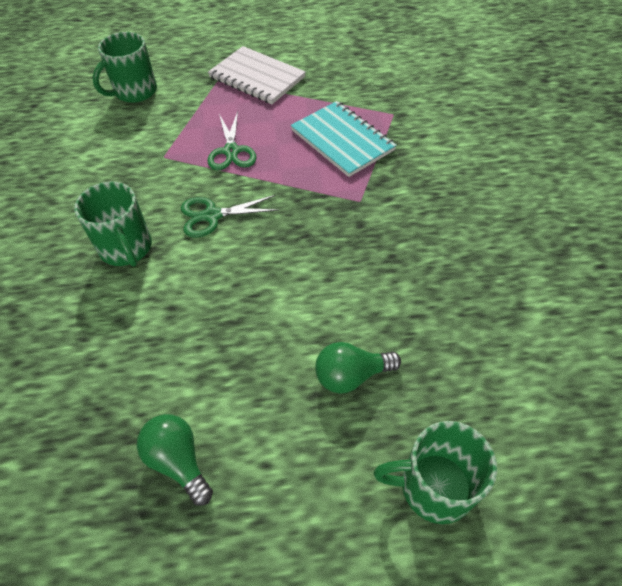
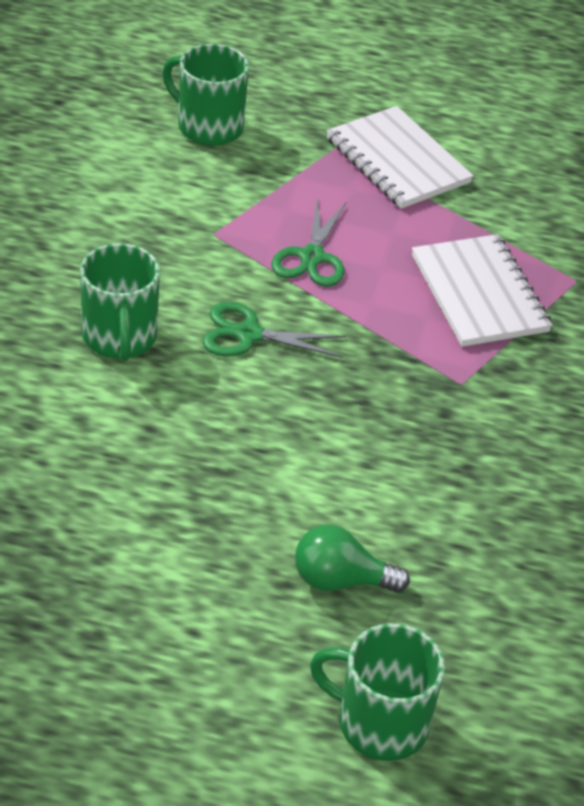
camera: 15 degrees right, 10 degrees down
green mug [92,32,157,103] -> green mug turned 60 degrees clockwise [162,44,249,146]
green light bulb [137,414,213,506] -> none
turquoise notebook [291,101,397,177] -> white notebook [412,234,552,347]

